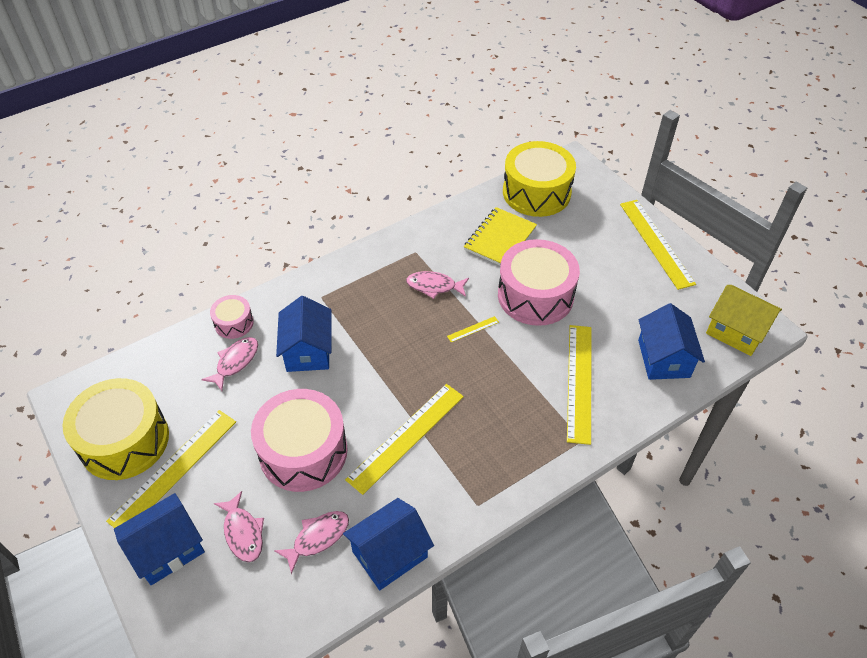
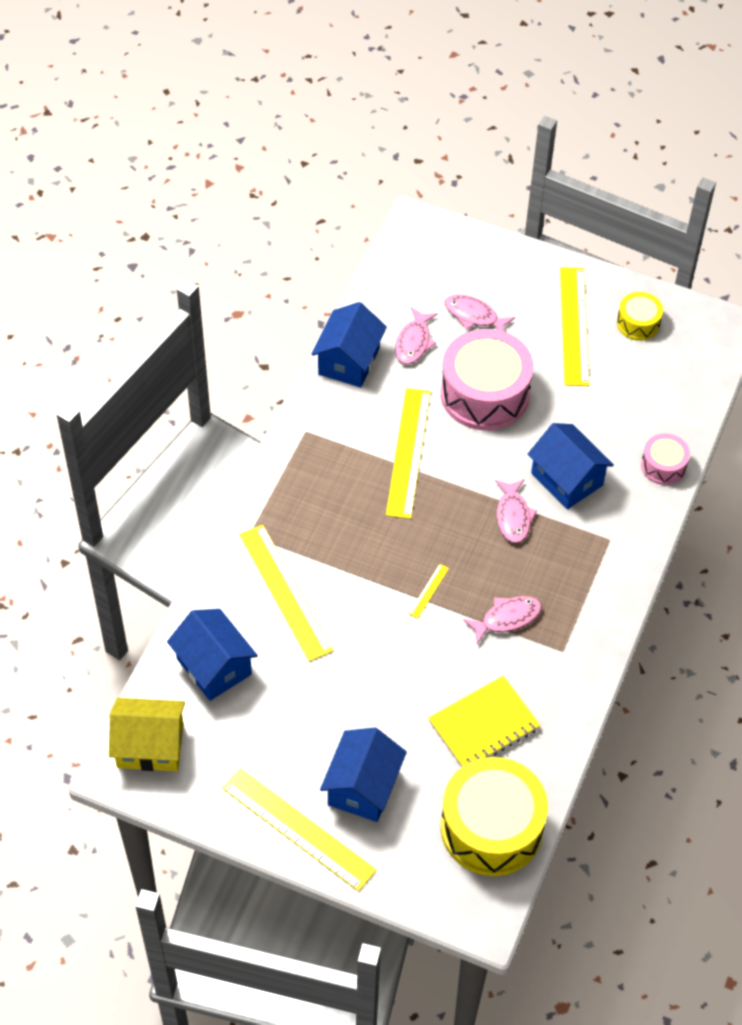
camera: 145 degrees right, 5 degrees up
yellow drum [63,378,169,480] -> yellow drum [617,292,663,341], size x0.50
blue house [114,493,205,585] -> blue house moved to [320,728,407,822]
pink fish [201,337,258,391] -> pink fish moved to [495,479,537,543]
yellow notebook [464,207,537,265] -> yellow notebook turned 60 degrees clockwise [428,676,541,767]
pink drum [498,239,580,326] -> none

